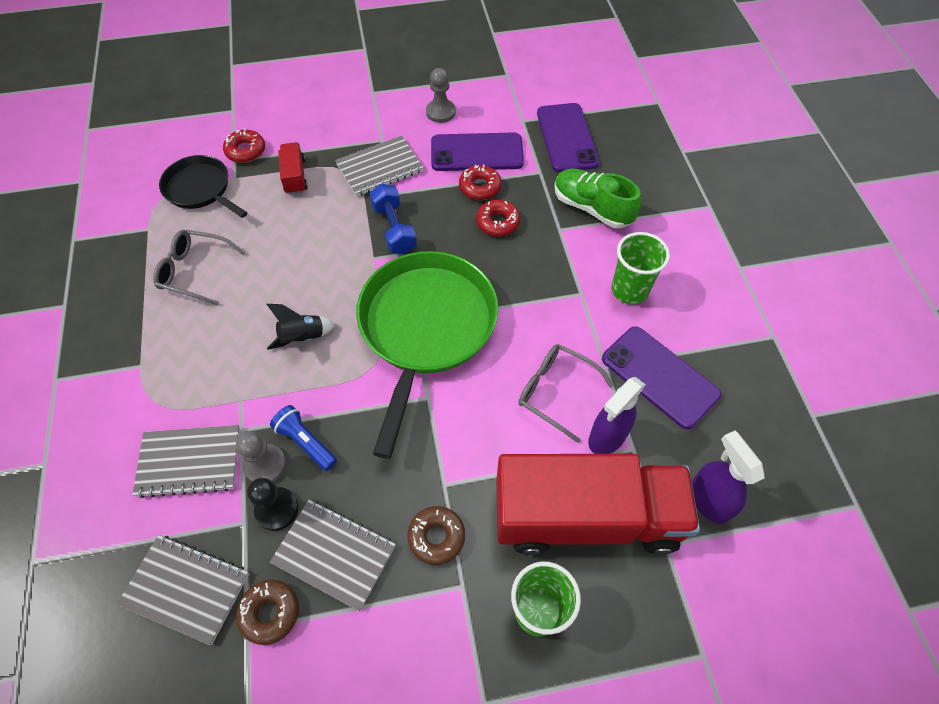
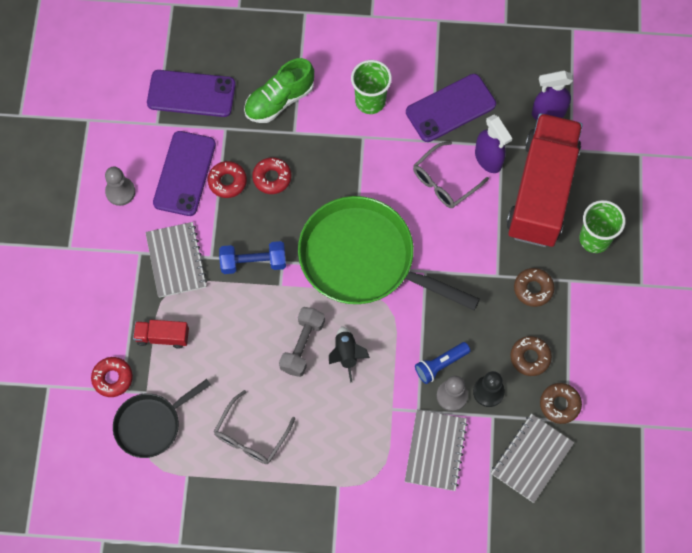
camera: 75 degrees left, 10 degrees up
grey notebook [270,500,396,611] -> brown donut [510,336,552,376]
none -> grey dumbbell [279,307,325,377]

